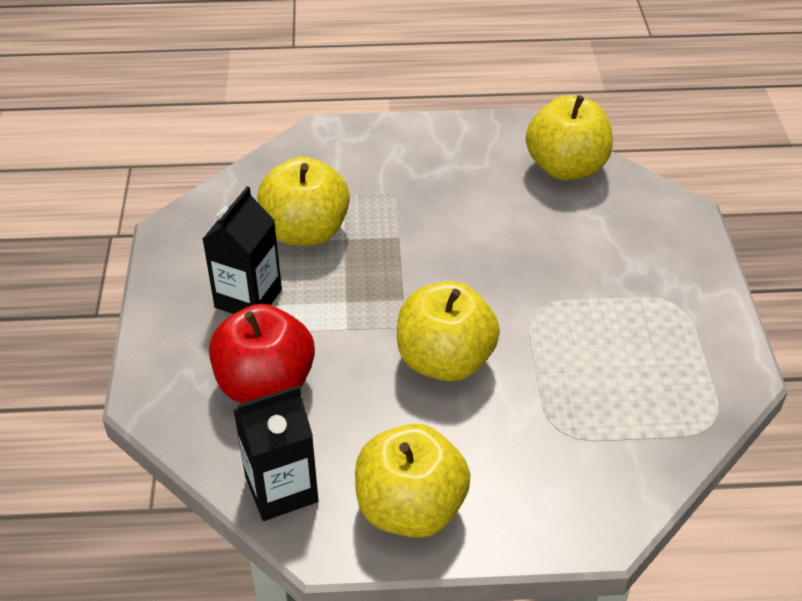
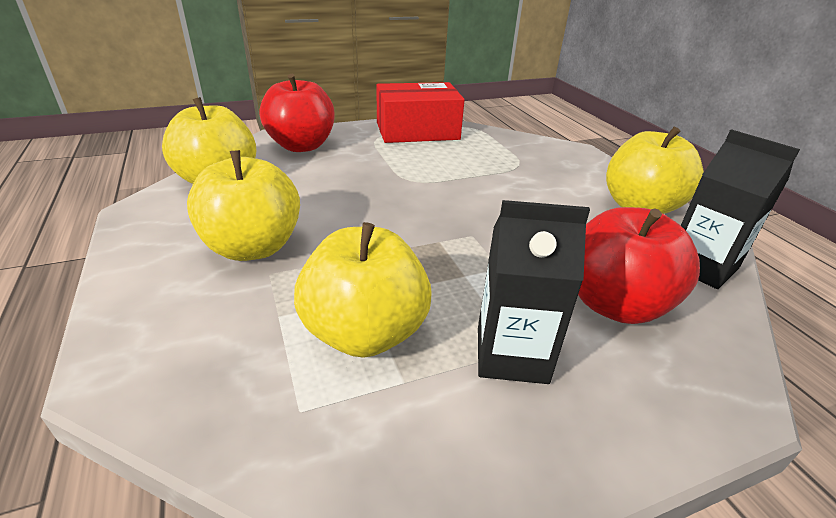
camera: 110 degrees left, 10 degrees down
yellow apple [397,281,500,381] -> yellow apple moved to [187,150,300,261]
none -> red apple [260,74,334,152]
none -> red box [376,82,465,143]

